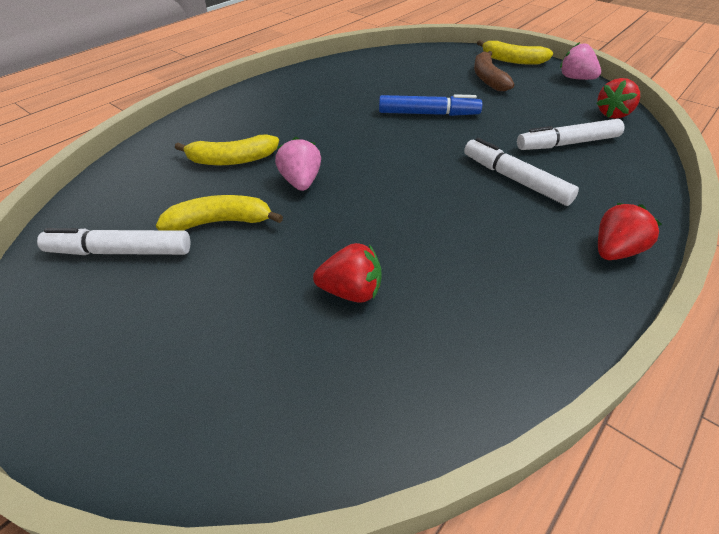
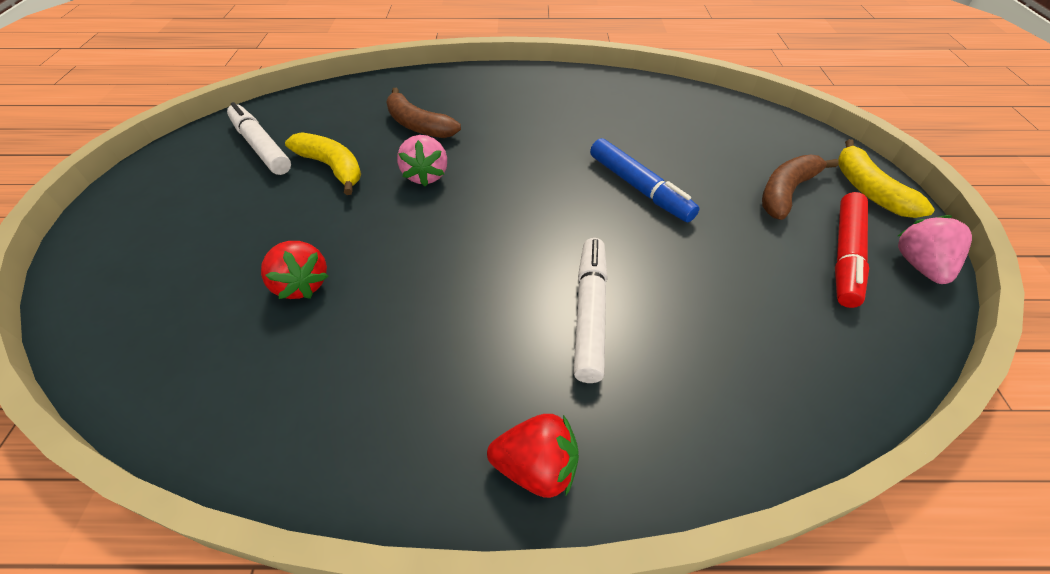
camera: 50 degrees right, 5 degrees up
yellow banana [175,135,279,165] -> brown banana [386,88,461,138]
pink strawberry [275,137,321,191] -> pink strawberry turned 135 degrees clockwise [397,135,447,187]
white marker [517,119,624,150] -> none
red strawberry [596,78,640,119] -> none
none -> red marker [835,192,869,308]

